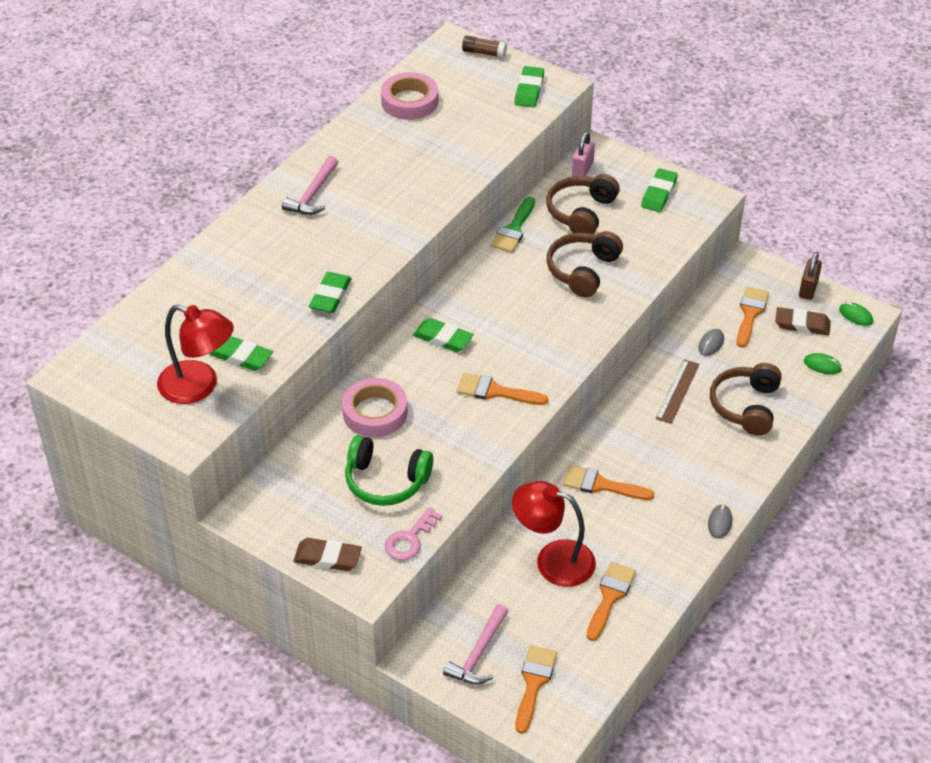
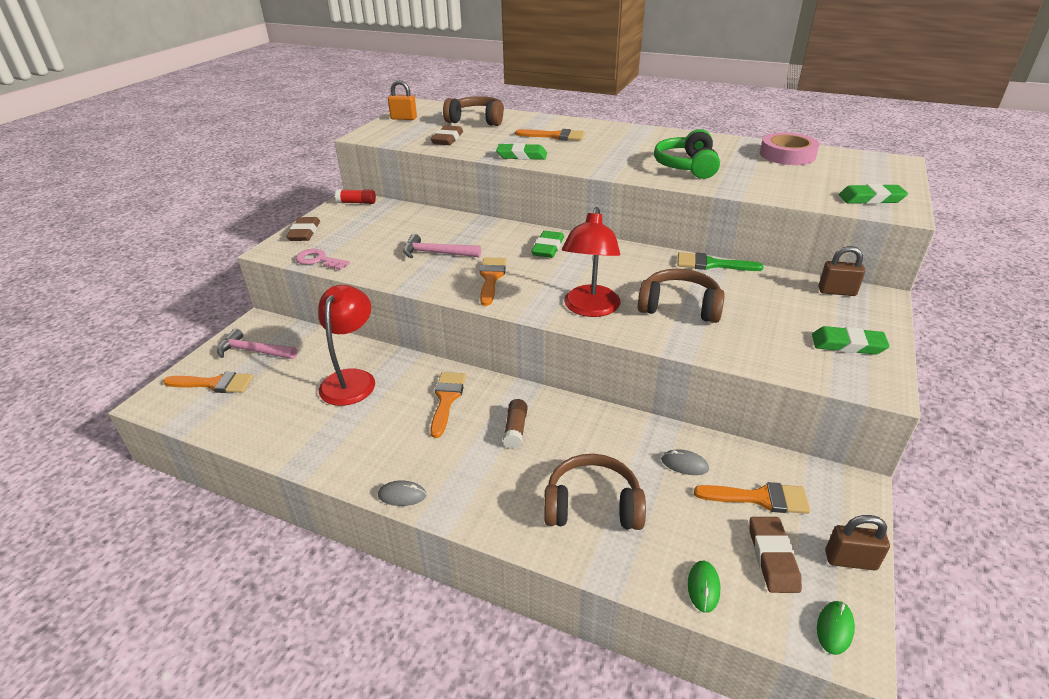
camera: 80 degrees right, 10 degrees down
red lamp [157,305,234,404] -> red lamp moved to [562,207,620,317]
green eraser [209,336,273,371] -> brown eraser [431,125,463,145]
pink hammer [282,156,338,215] -> pink hammer moved to [403,234,481,258]
pink tape [342,378,408,437] -> none
green headphones [345,435,433,506] -> green headphones moved to [654,129,720,179]
brown glue stick [462,36,507,58] -> brown glue stick moved to [503,399,528,449]
brown headphones [546,174,620,234] -> brown headphones moved to [443,96,504,126]
pink padlock [572,132,595,177] -> brown padlock [818,246,865,296]
orange brush [587,562,636,641] -> orange brush moved to [515,129,585,141]
brown ruler [656,359,700,424] -> none
none -> red glue stick [335,189,376,204]
none -> orange padlock [388,80,417,120]

